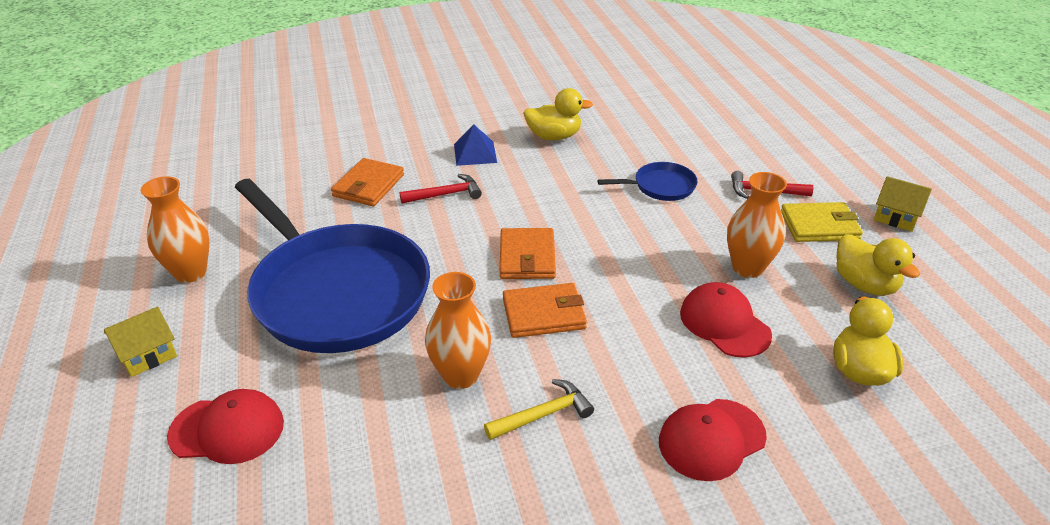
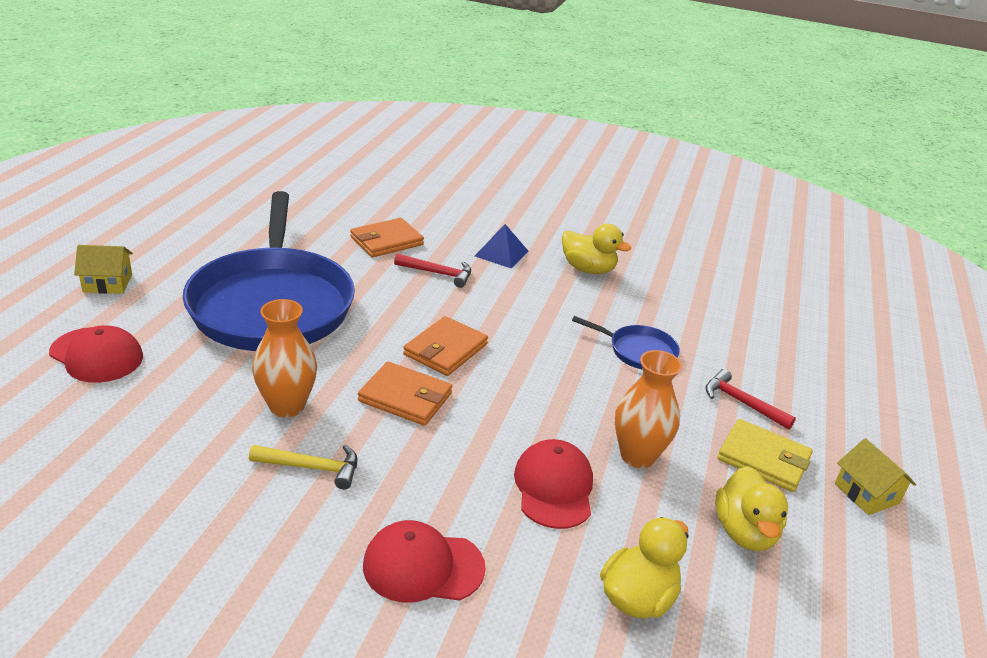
camera: 30 degrees right, 5 degrees down
orange vase [141,176,209,283] -> none

